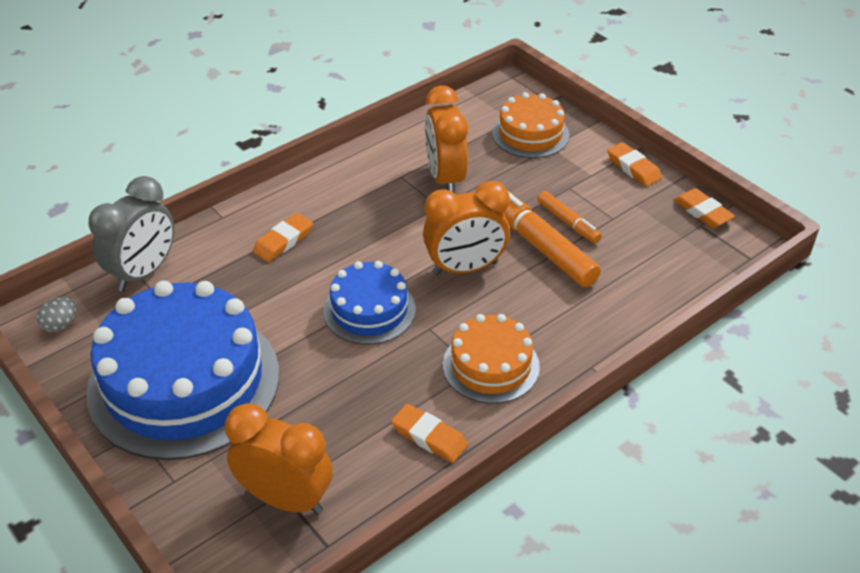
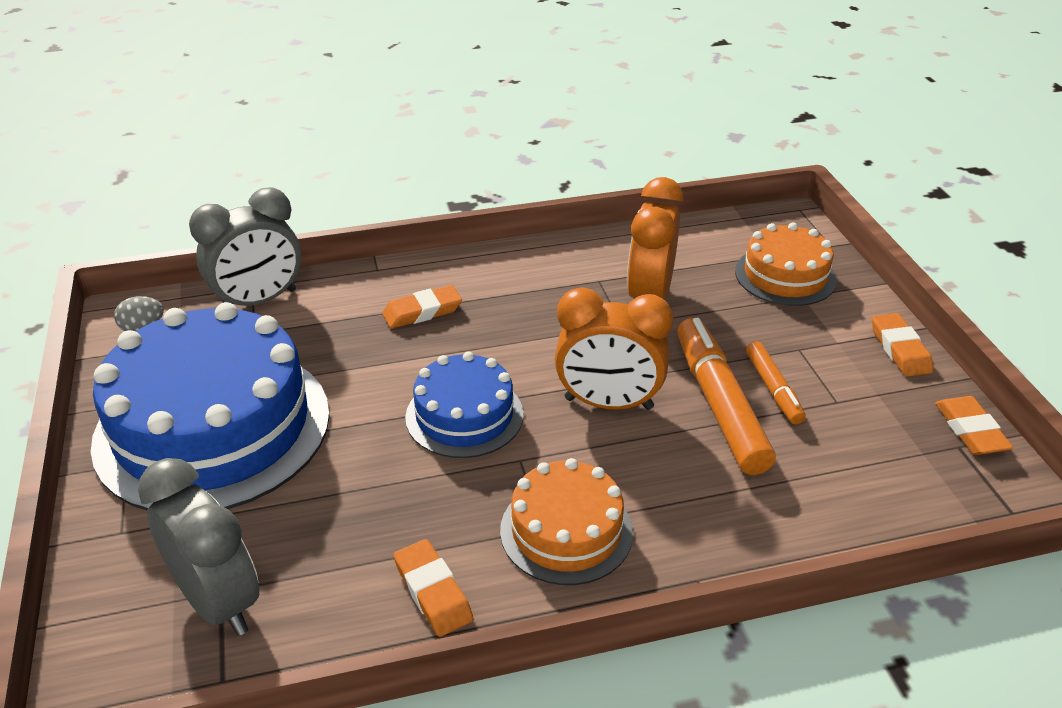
camera: 25 degrees right, 5 degrees down
orange clock [225,403,333,514] -> grey clock [138,458,259,636]

